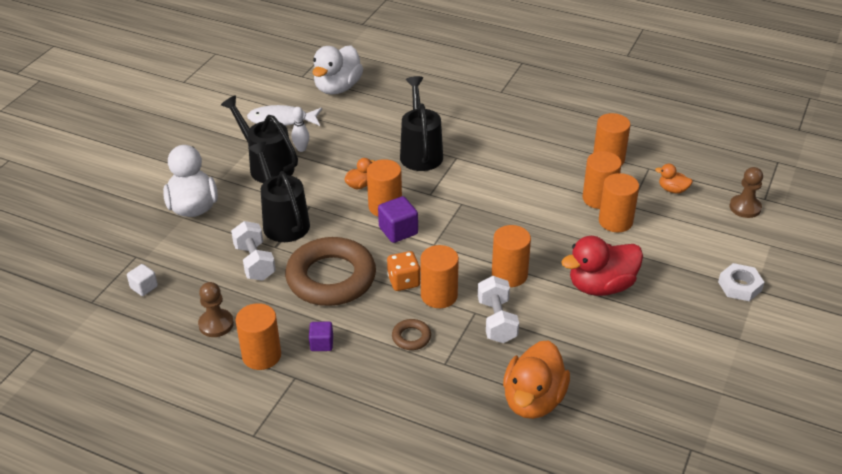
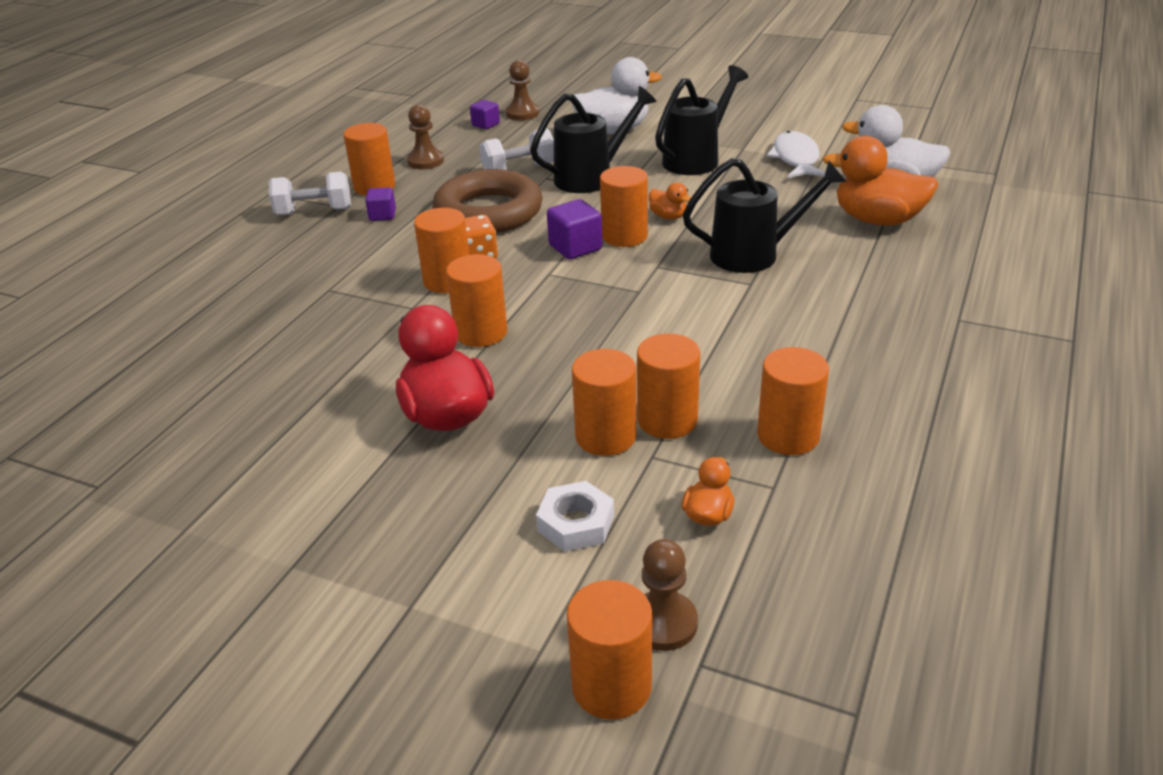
camera: 90 degrees right, 5 degrees down
white cube [127,264,158,296] -> purple cube [470,100,500,129]
white bowling pin [291,107,309,152] -> none
brown ring [392,319,431,350] -> none
white dumbbell [478,276,519,343] -> white dumbbell moved to [269,172,351,215]
orange duck [503,340,570,419] -> orange duck moved to [823,136,939,226]
white nut [718,263,765,301] -> white nut moved to [536,481,614,552]
none -> brown pawn [506,60,539,120]
none -> orange cylinder [567,580,652,720]

